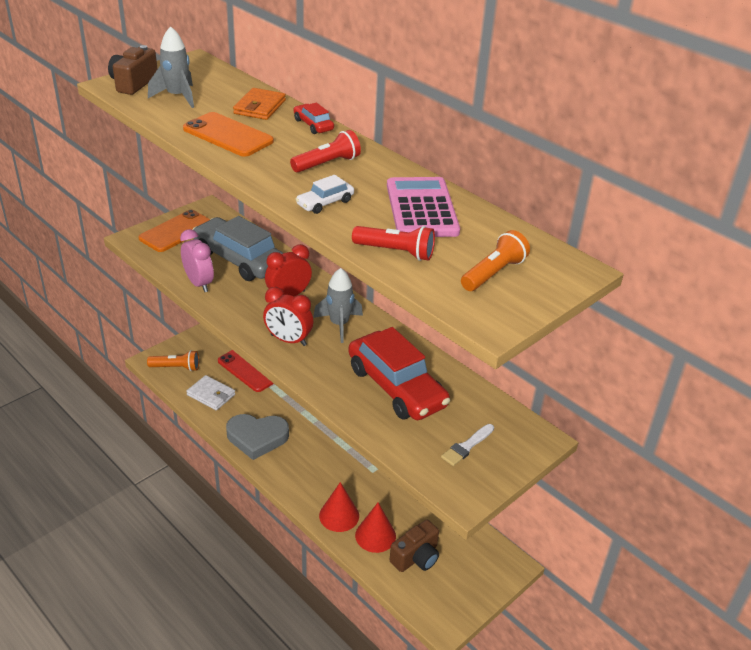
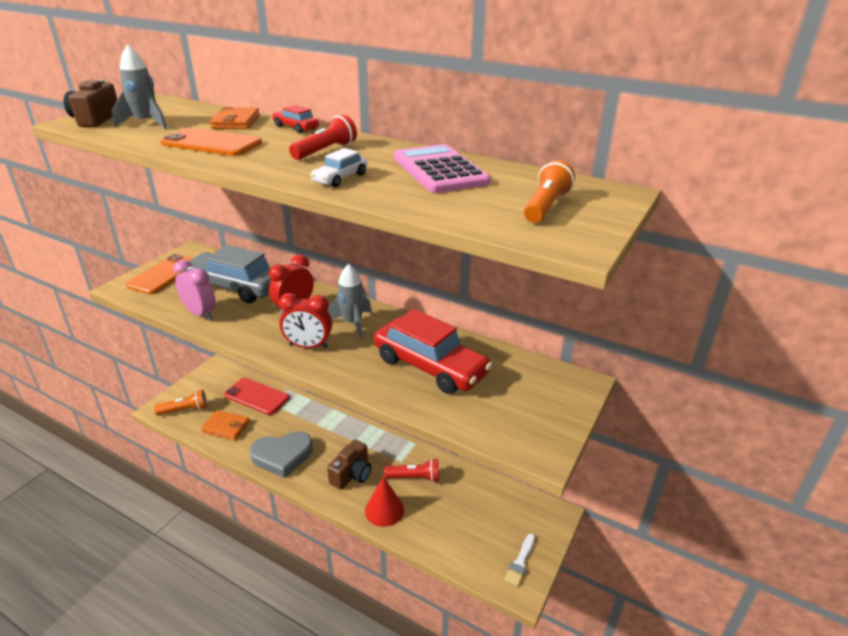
camera: 15 degrees left, 5 degrees down
white wallet [186,375,235,411] -> orange wallet [201,410,250,440]
red flashlight [352,226,435,261] -> red flashlight moved to [384,459,439,482]
red cone [355,503,396,553] -> none
brown camera [390,520,439,572] -> brown camera moved to [327,440,371,490]
white brush [441,424,494,466] -> white brush moved to [504,534,535,587]

